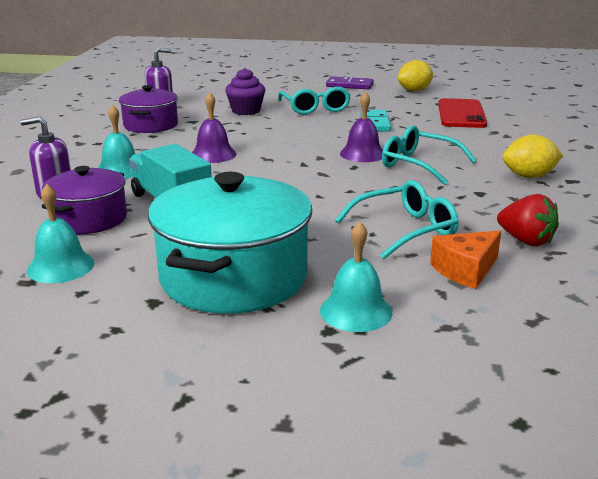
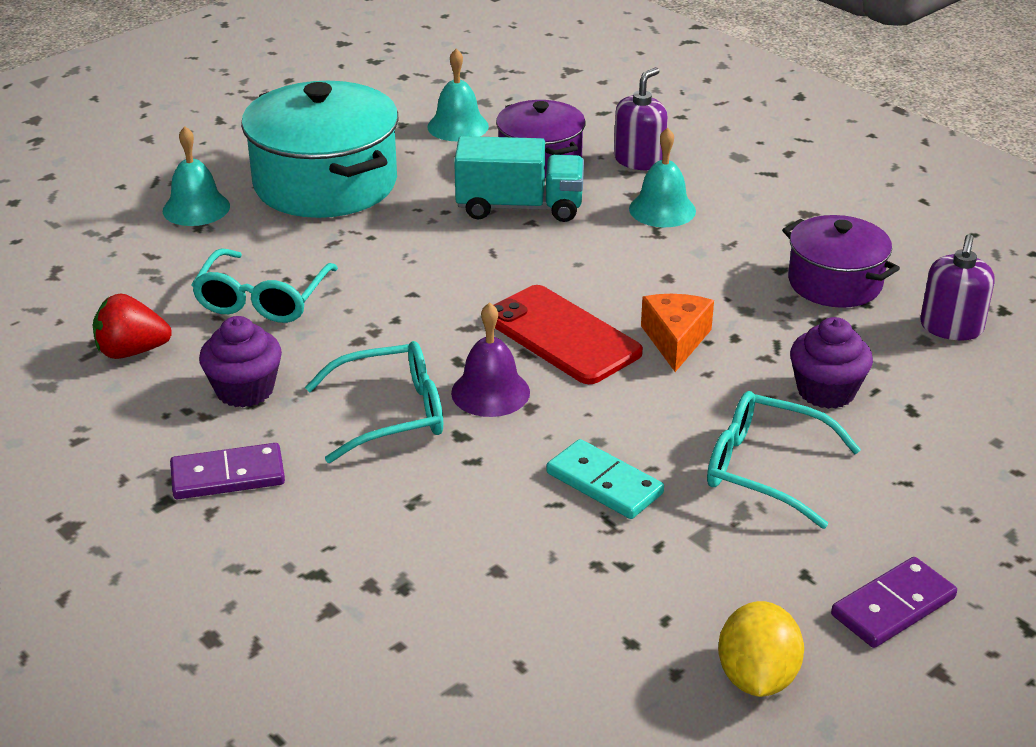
camera: 130 degrees right, 10 degrees up
purple bell [192,92,236,163] -> none
orange cheese [430,231,501,289] -> orange cheese moved to [641,294,714,372]
red phone [438,98,487,128] -> red phone moved to [494,285,643,384]
yellow lemon [502,135,563,178] -> purple domino [170,443,285,499]
none -> purple cupcake [199,316,282,407]

